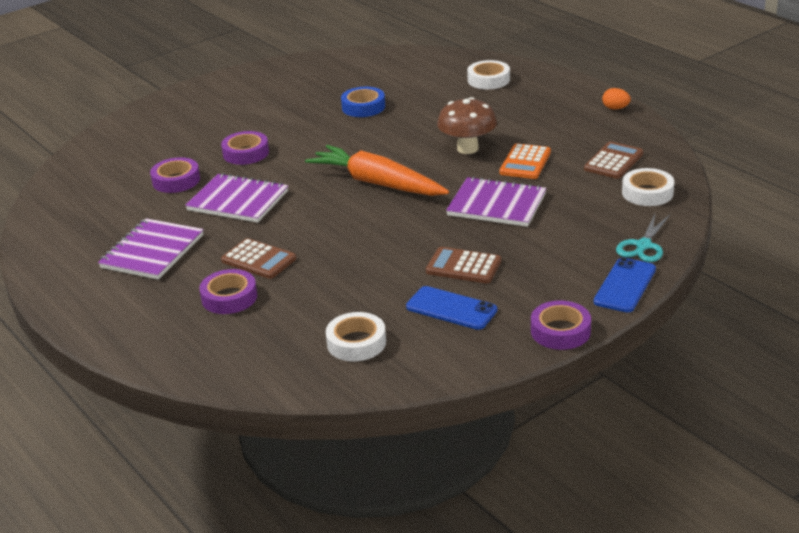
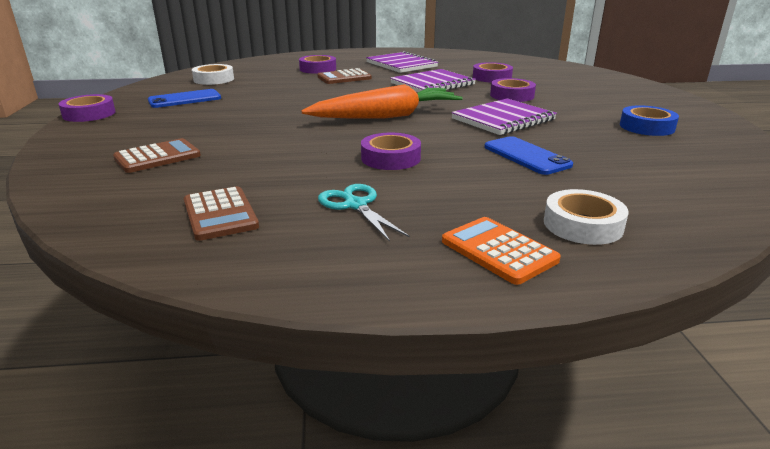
camera: 120 degrees right, 5 degrees down
blue tape [341,87,385,117] -> blue tape moved to [620,105,679,136]
brown calculator [426,247,501,283] -> brown calculator moved to [113,138,201,173]
brown mushroom [437,97,497,154] -> purple tape [361,133,421,170]
purple notebook [446,176,546,227] -> purple notebook moved to [451,98,557,135]
orange calculator [499,143,551,179] -> orange calculator moved to [442,217,561,285]
blue phone [594,257,656,312] -> blue phone moved to [484,136,573,175]
orange egg [602,88,631,109] -> none
turquoise scissors [616,214,670,262] -> turquoise scissors moved to [318,184,409,242]
white tape [622,168,674,206] -> none

